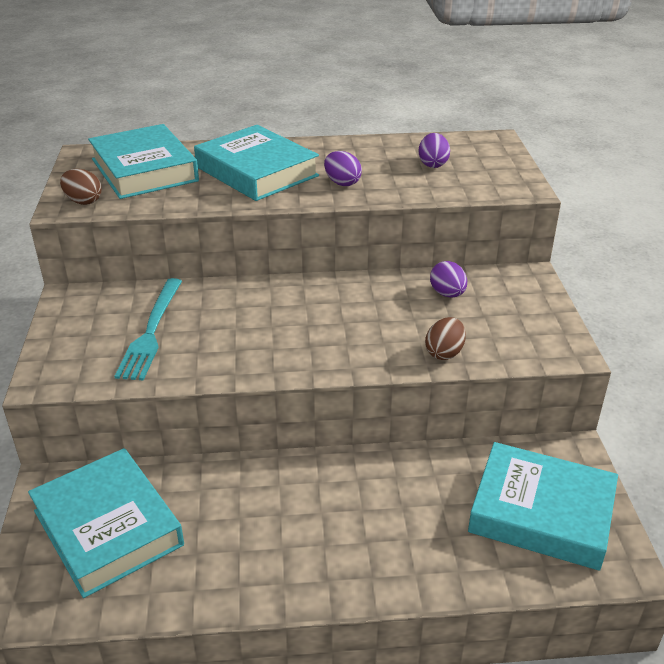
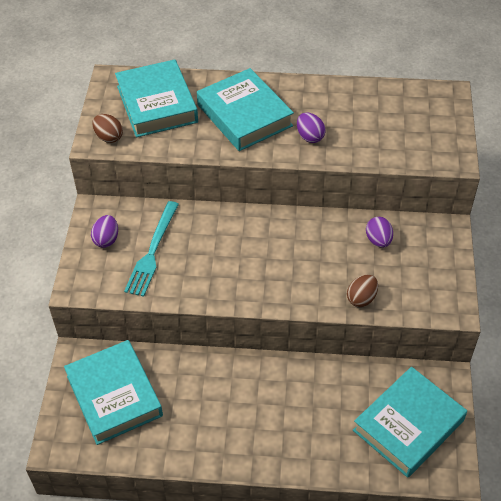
camera: 10 degrees right, 15 degrees up
purple egg [419,133,450,168] -> purple egg moved to [91,215,118,248]
turquoise book [468,442,618,571] -> turquoise book turned 75 degrees counterclockwise [353,367,467,478]

